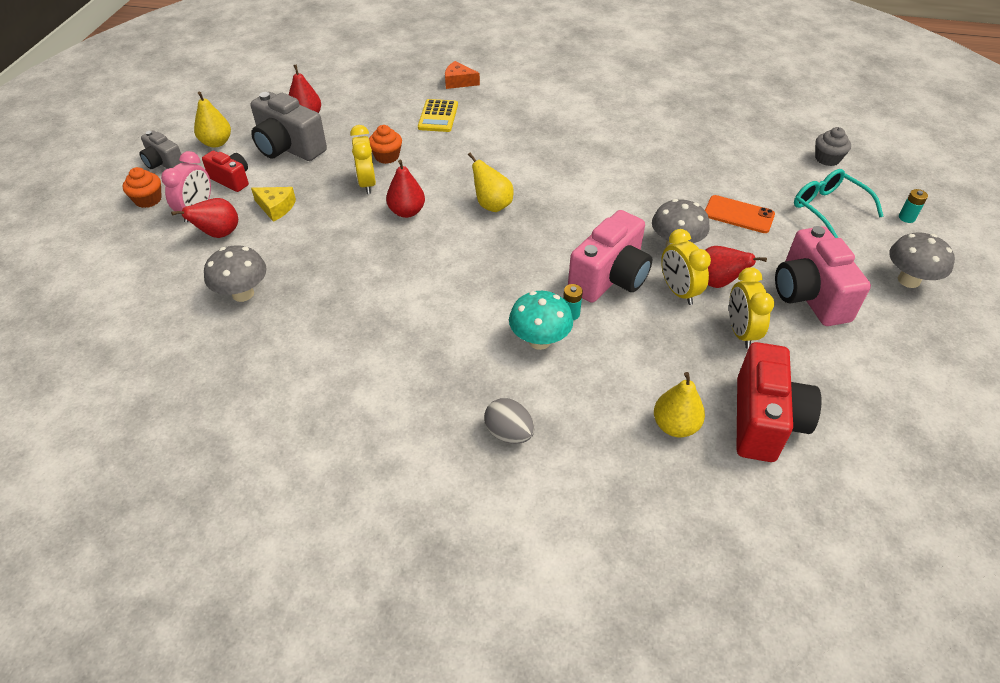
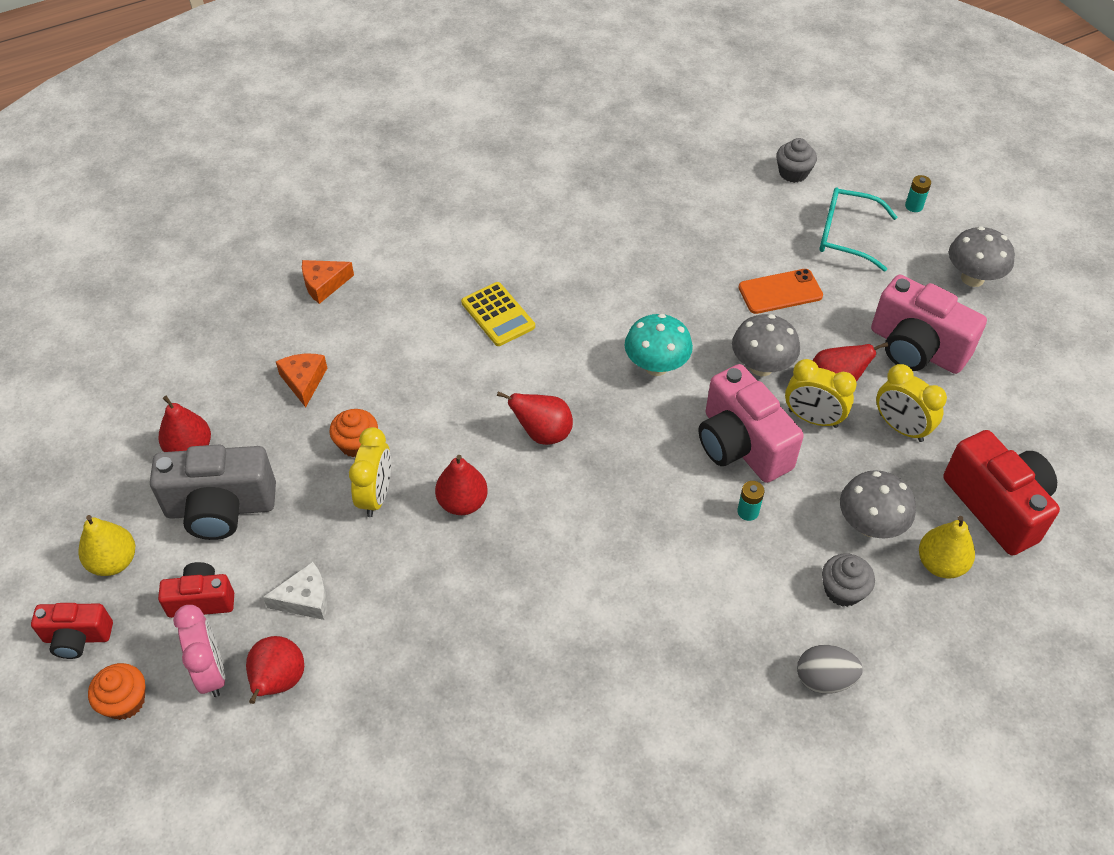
camera: 40 degrees left, 5 degrees up
grey camera [139,131,184,169] -> red camera [31,603,113,659]
grey mushroom [204,245,267,302] -> grey mushroom moved to [840,470,916,539]
yellow cheese [251,187,296,222] -> white cheese [263,562,327,620]
yellow clock [350,125,376,194] -> yellow clock turned 120 degrees counterclockwise [349,427,391,517]
yellow calculator [418,99,458,132] -> yellow calculator moved to [461,282,535,346]
yellow pear [468,153,513,212] -> red pear [497,391,573,445]
turquoise mushroom [509,291,573,350] -> turquoise mushroom moved to [625,314,693,376]
pink camera [568,210,652,303] -> pink camera turned 150 degrees clockwise [699,364,804,483]
none -> orange cheese [276,354,327,408]
none -> grey cupcake [822,553,875,607]

